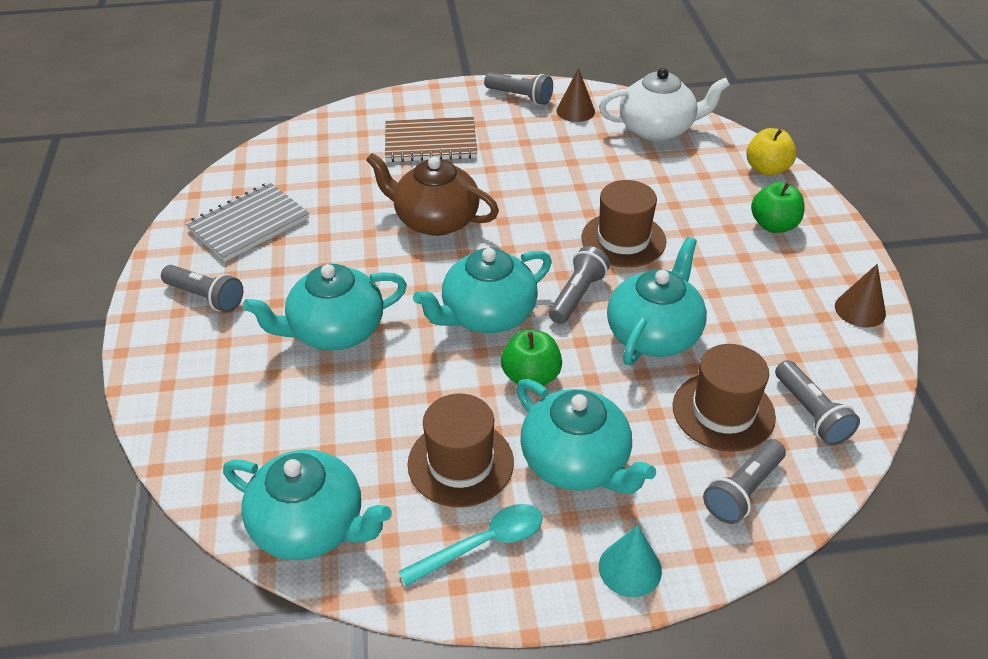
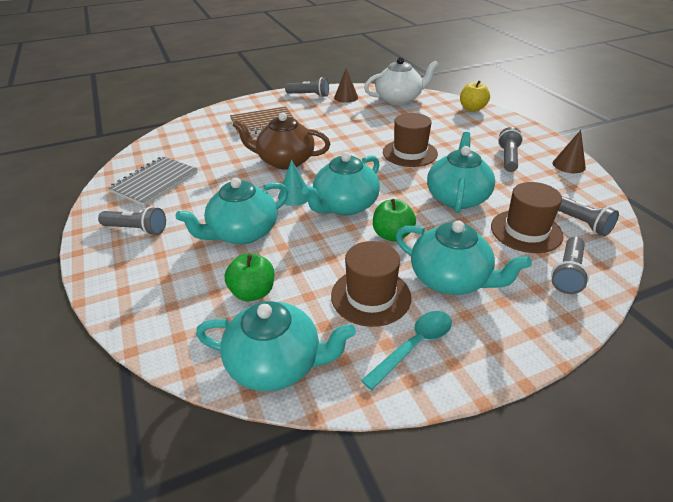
camera: 15 degrees left, 5 degrees down
grey flashlight [549,246,610,324] -> grey flashlight moved to [498,127,523,172]
turquoise cone [599,525,662,597] -> turquoise cone moved to [278,160,308,206]
green apple [751,182,805,233] -> green apple moved to [225,253,274,301]

